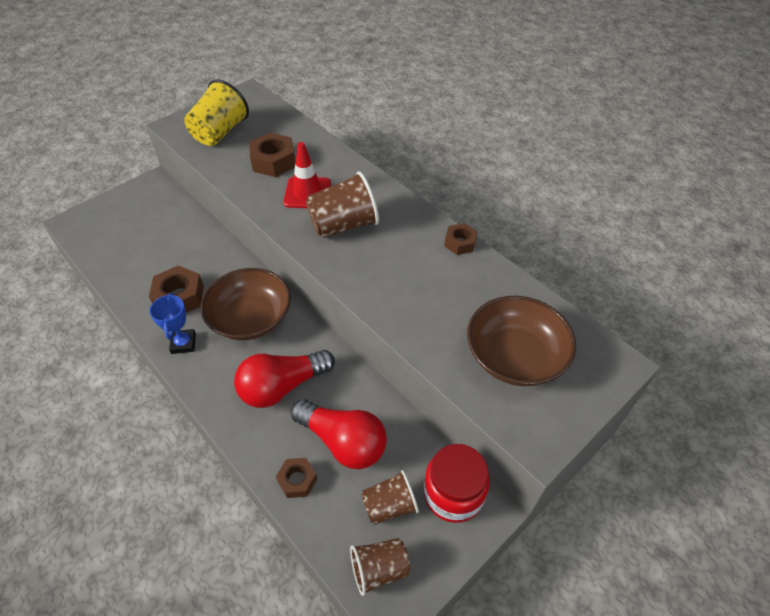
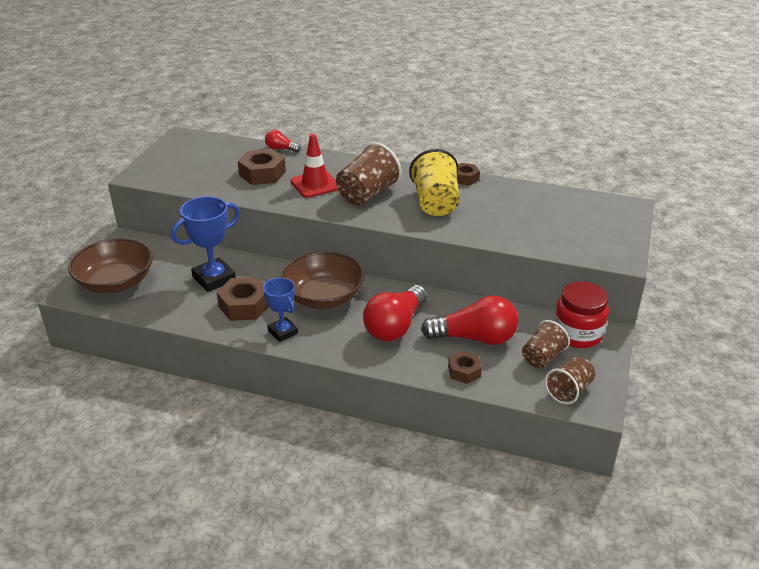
camera: 30 degrees left, 15 degrees down
yellow cup [184,80,249,146] -> yellow cup moved to [409,149,460,216]
brown bowl [467,296,576,386] -> brown bowl moved to [68,238,153,293]
none -> blue trophy [171,196,240,292]
none -> red light bulb [265,130,300,152]

